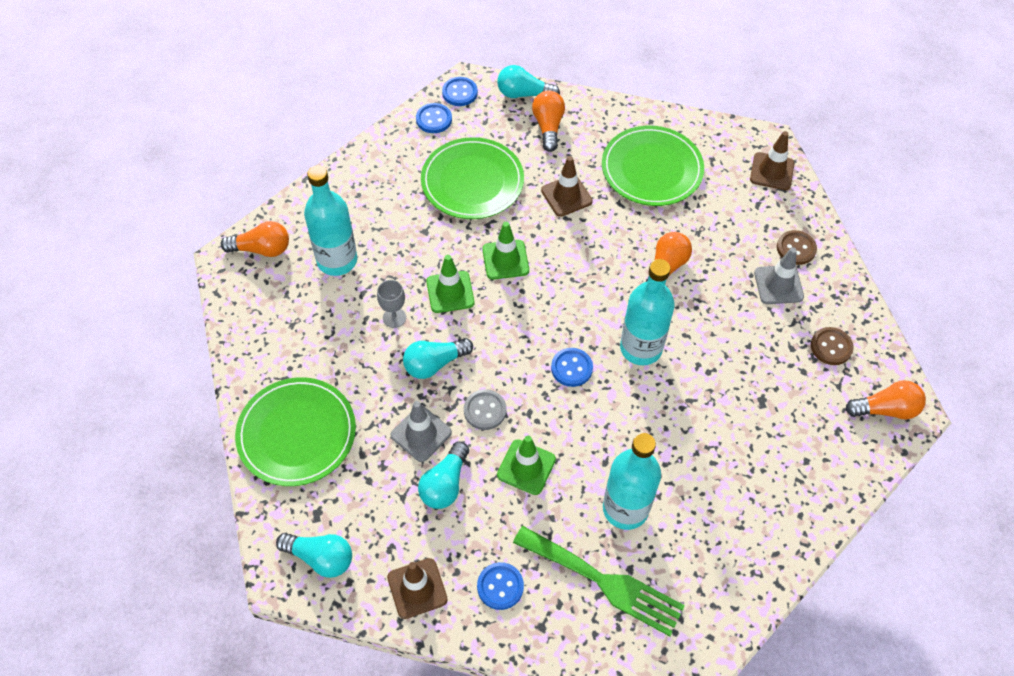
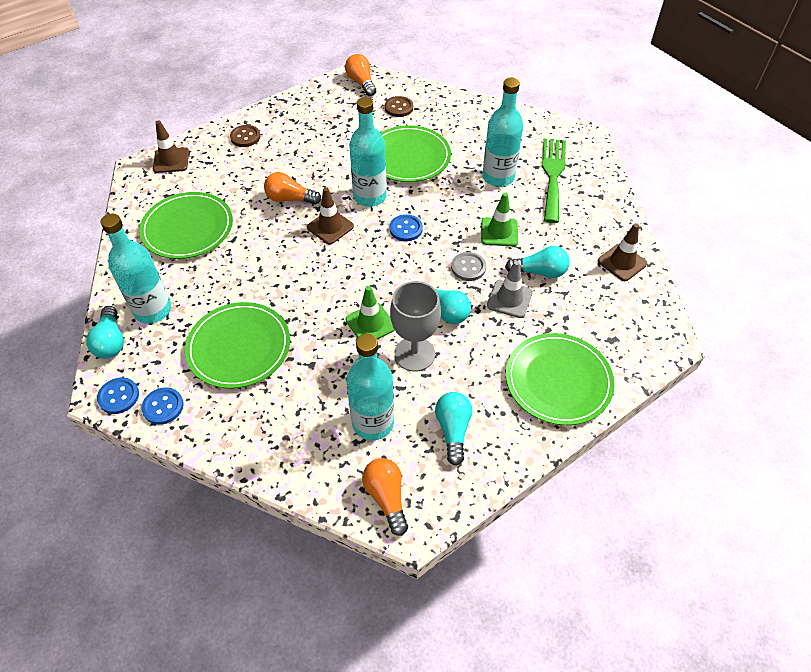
camera: 110 degrees left, 5 degrees down
turquoise light bulb [276,533,352,578] -> turquoise light bulb moved to [435,392,472,466]
grey goblet [377,280,406,328] -> grey goblet [390,281,441,372], size x1.87
blue button [477,562,524,610] -> none
green traffic cone [482,222,529,280] -> none
orange light bulb [532,91,565,152] -> turquoise bottle [101,213,171,324]
brown traffic cone [541,156,593,217] -> brown traffic cone moved to [307,187,354,244]
grey traffic cone [754,247,804,304] -> none
brown button [811,327,854,365] -> brown button moved to [385,96,413,117]
none -> green plate [381,125,451,182]

